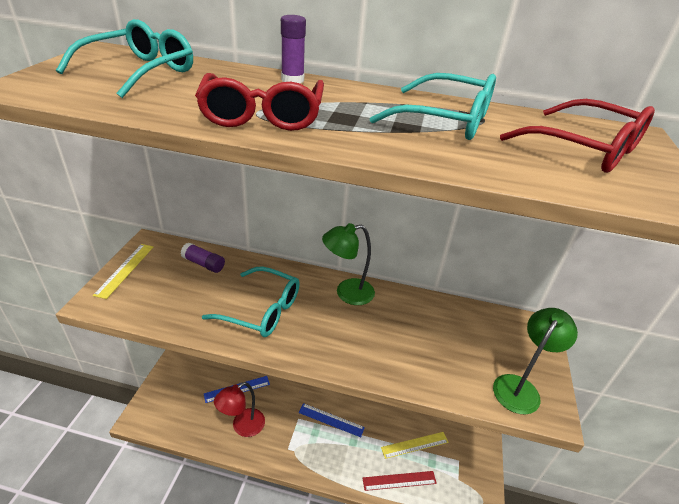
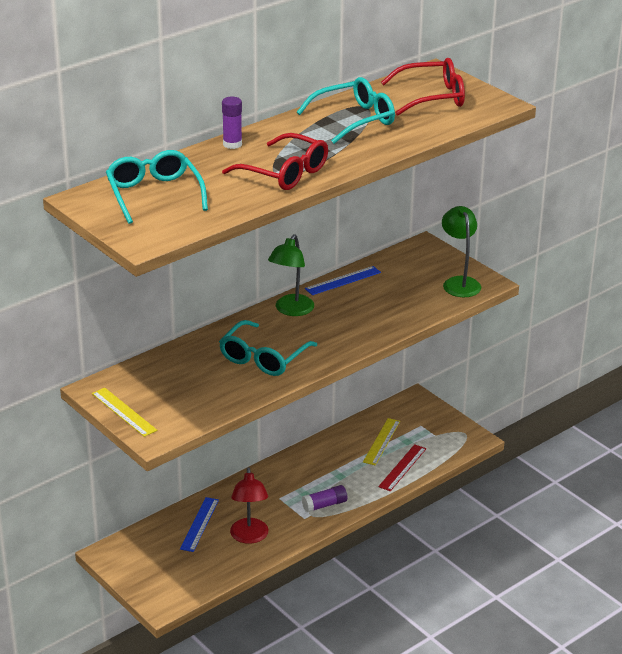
camera: 50 degrees left, 5 degrees down
purple glue stick [180,242,225,273] -> purple glue stick moved to [302,485,347,512]
turquoise glasses [202,266,300,337] -> turquoise glasses turned 150 degrees clockwise [219,320,317,376]
blue ruler [299,403,365,437] -> blue ruler moved to [305,266,381,295]

